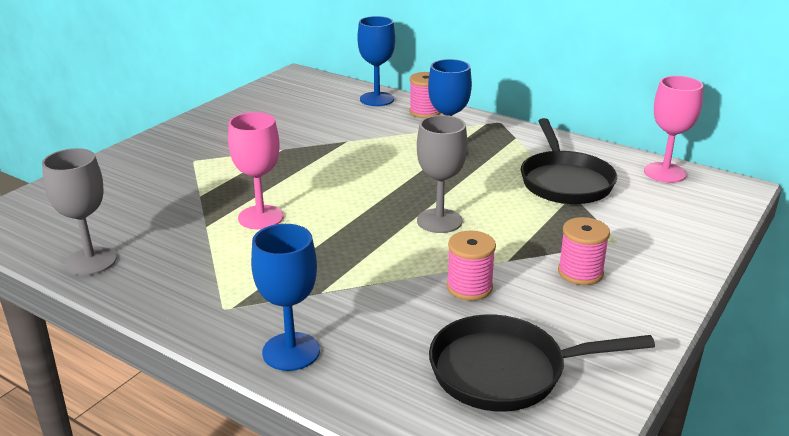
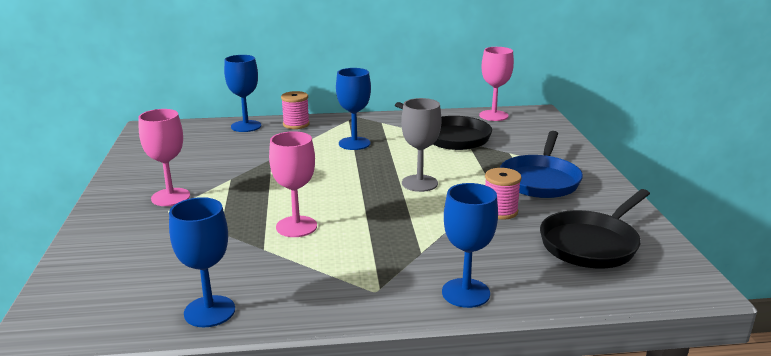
camera: 40 degrees left, 5 degrees down
grey goblet [42,148,117,275] -> blue goblet [169,197,235,327]
pink spool [558,217,610,285] -> blue pan [500,131,583,198]
none -> pink goblet [138,109,190,206]

